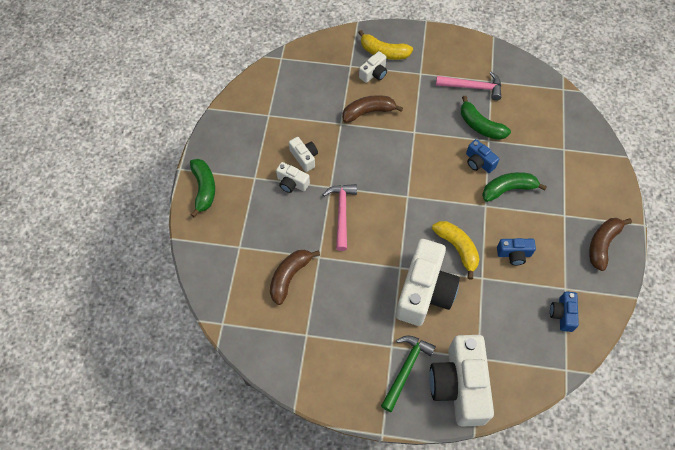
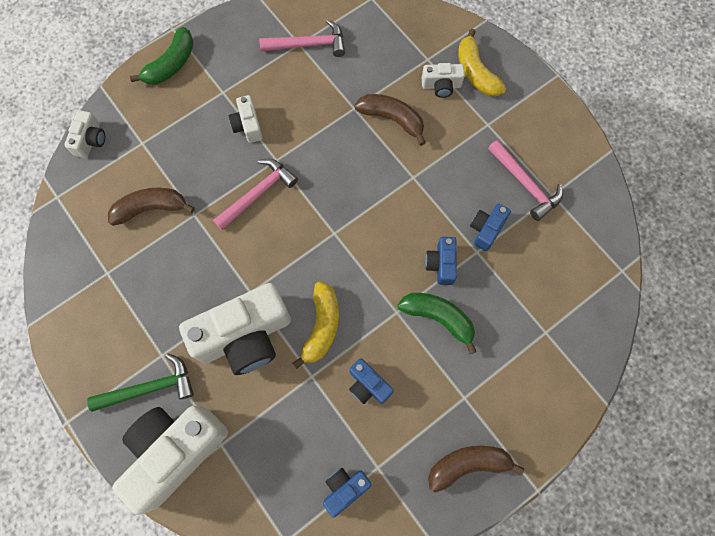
camera: 45 degrees right, 10 degrees up
white camera [289,137,318,172] -> white camera moved to [65,110,105,158]
green banana [461,96,511,140] -> blue camera [470,204,511,251]
none -> pink hammer [259,19,345,57]

